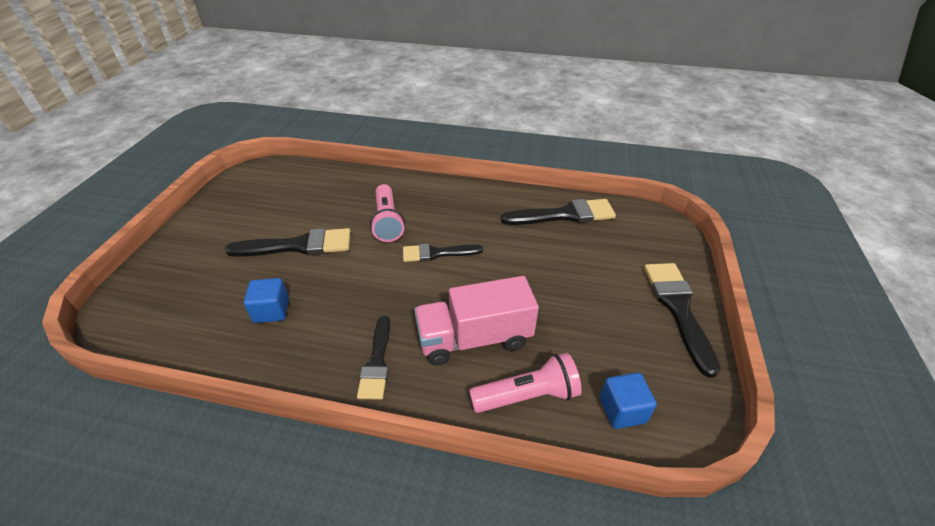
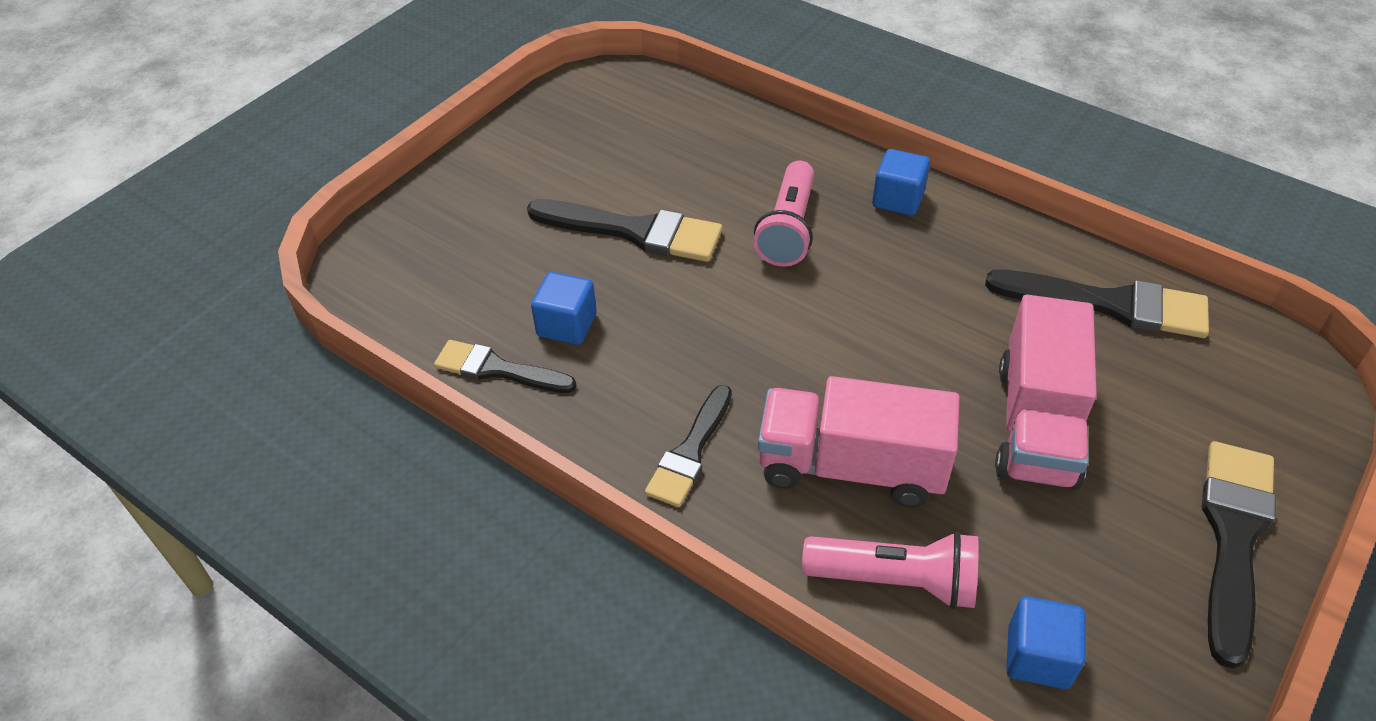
camera: 25 degrees right, 5 degrees up
black brush [403,244,483,262] -> black brush moved to [434,340,576,393]
none -> blue cube [872,149,930,216]
none -> pink truck [995,295,1097,490]

